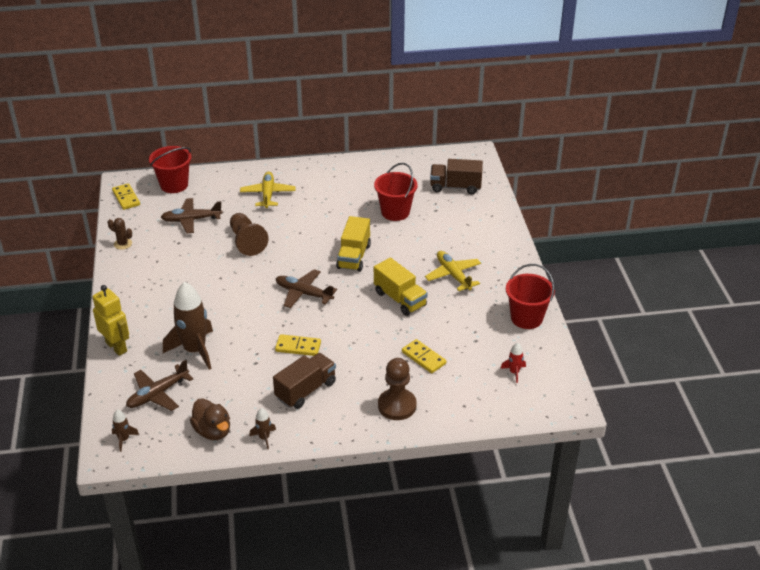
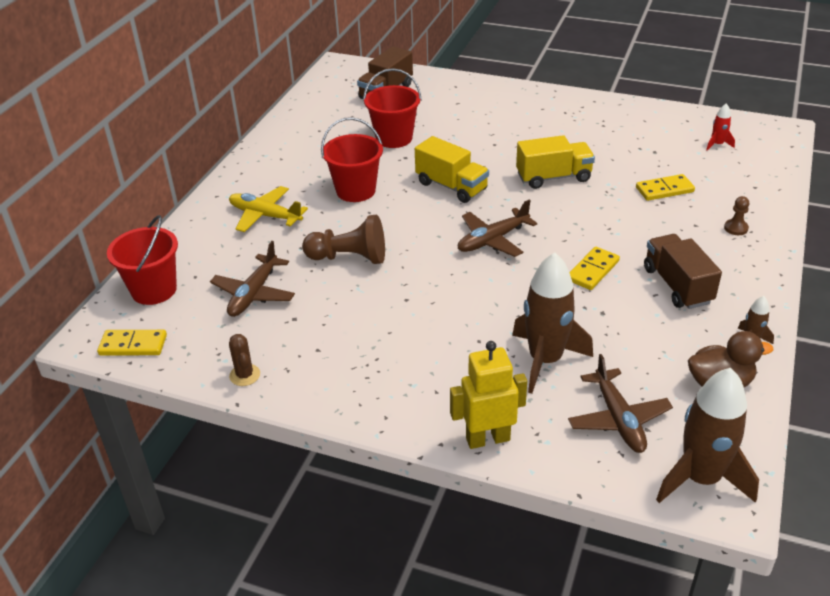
camera: 60 degrees left, 0 degrees up
brown cactus [108,218,132,250] -> brown cactus turned 75 degrees counterclockwise [229,334,260,386]
brown rocket [112,409,139,452] -> brown rocket [656,368,759,503], size x2.24
brown pawn [378,358,417,420] -> brown pawn [724,196,749,235], size x0.49
yellow plane [425,251,481,291] -> none
red bucket [506,264,555,329] -> red bucket moved to [321,117,383,202]

